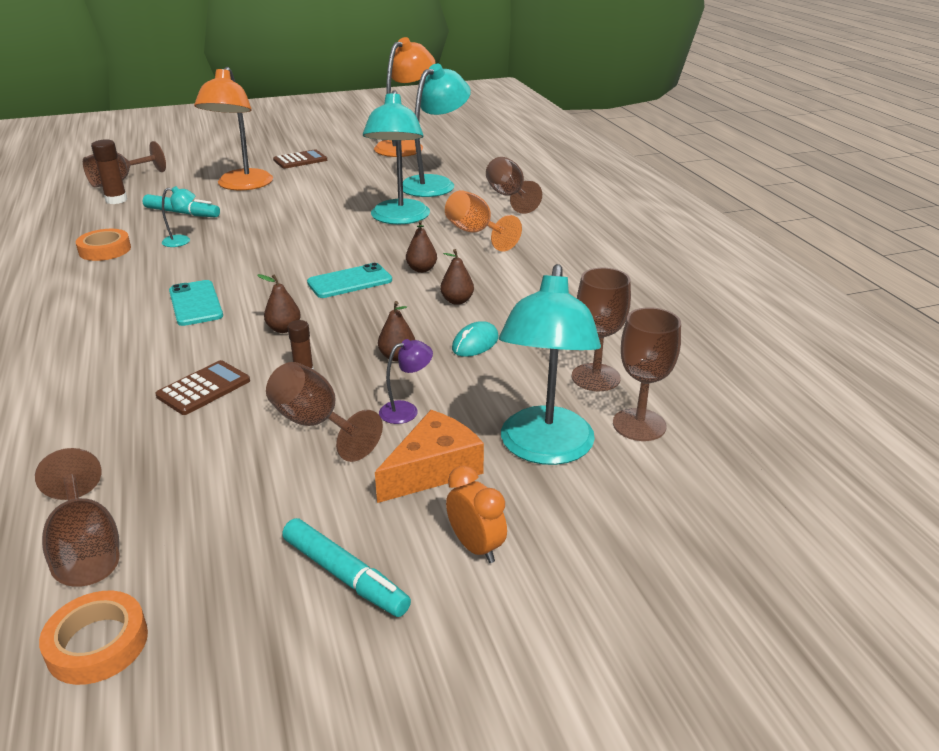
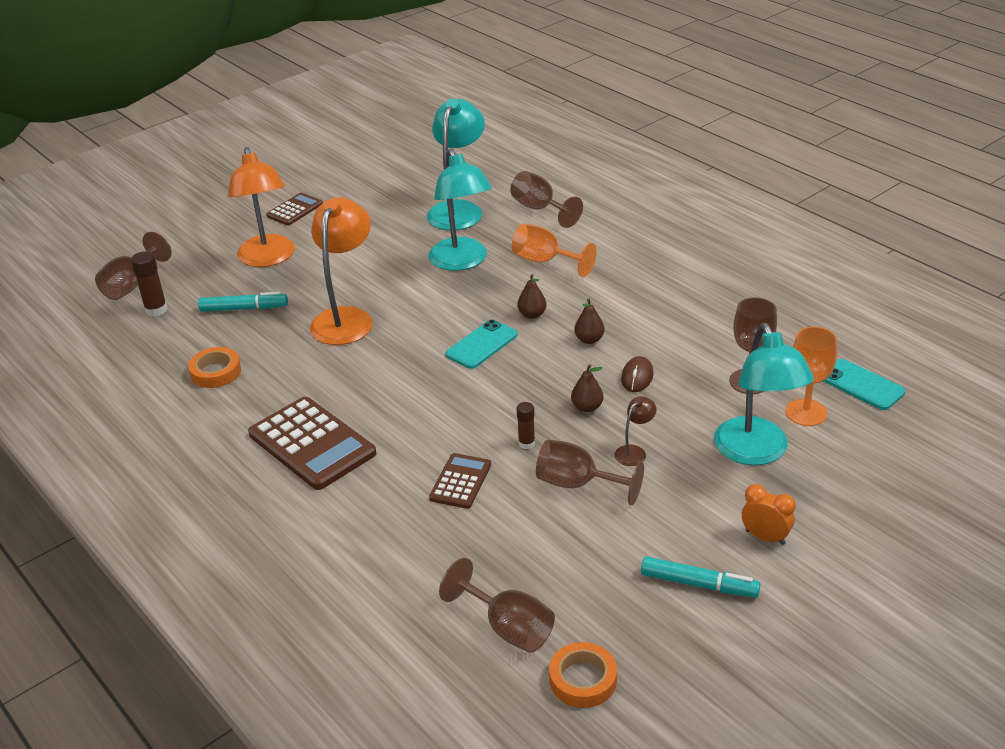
camera: 20 degrees left, 5 degrees up
turquoise lamp [162,186,195,247] -> none
turquoise phone [169,280,223,326] -> turquoise phone moved to [823,359,906,410]
brown pear [257,274,301,333] -> none
orange lamp [374,37,435,157] -> orange lamp moved to [310,197,373,345]
orange cheese [375,410,484,503] -> none
purple lamp [379,339,433,424] -> brown lamp [615,396,656,466]
turquoise mouse [452,321,499,357] -> brown mouse [621,356,654,392]
brown goblet [613,307,681,441] -> orange goblet [785,327,837,426]
none -> brown calculator [248,397,377,490]

